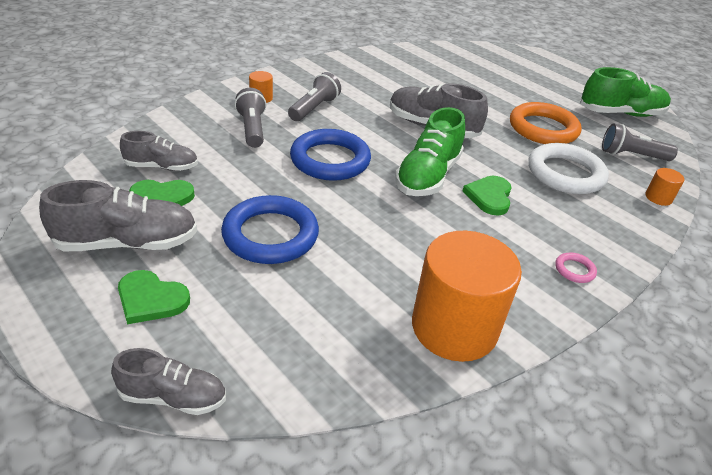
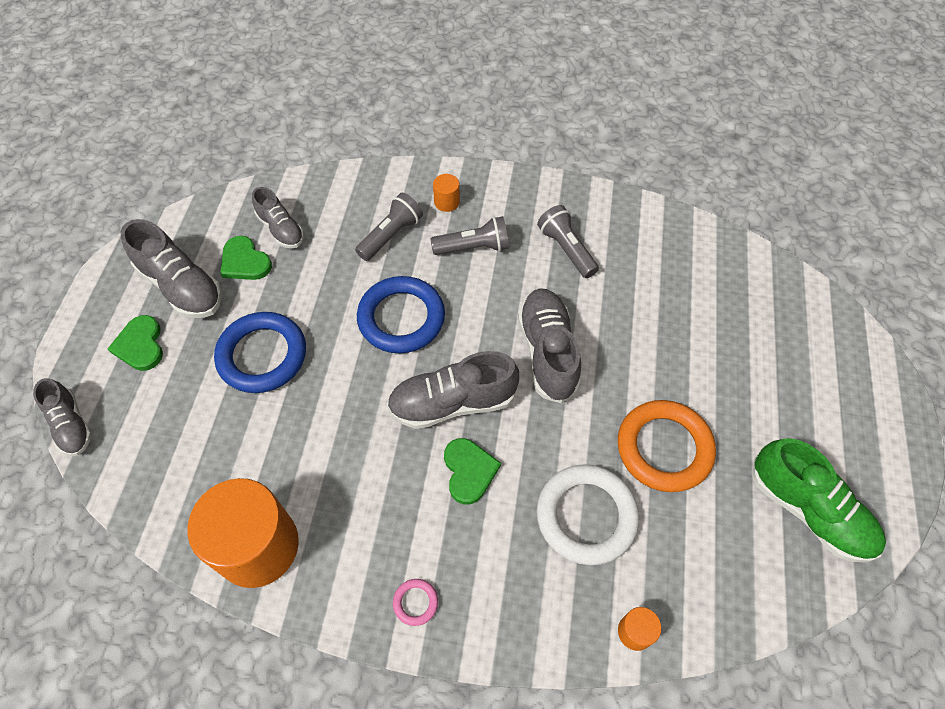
camera: 55 degrees right, 20 degrees up
green shoe [395,107,465,196] -> grey shoe [387,351,519,429]
green heart [463,176,512,216] -> green heart turned 105 degrees clockwise [444,438,501,504]
grey flashlight [602,123,678,161] -> grey flashlight moved to [537,205,599,278]

